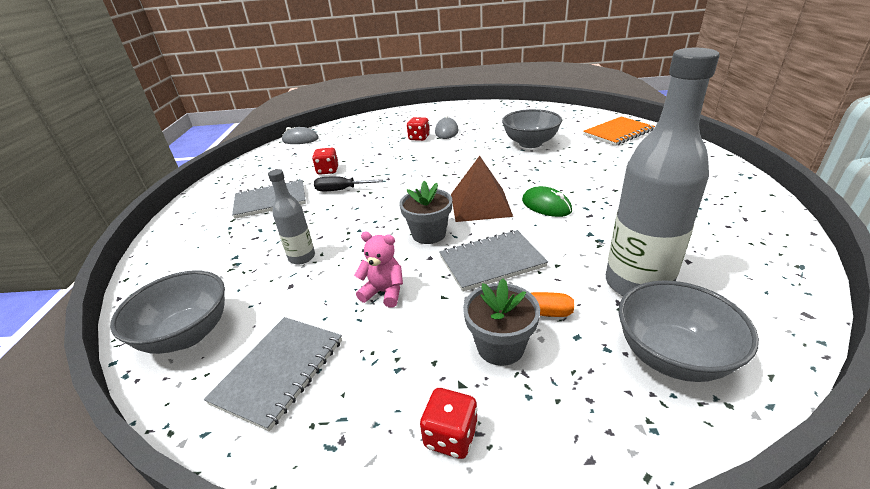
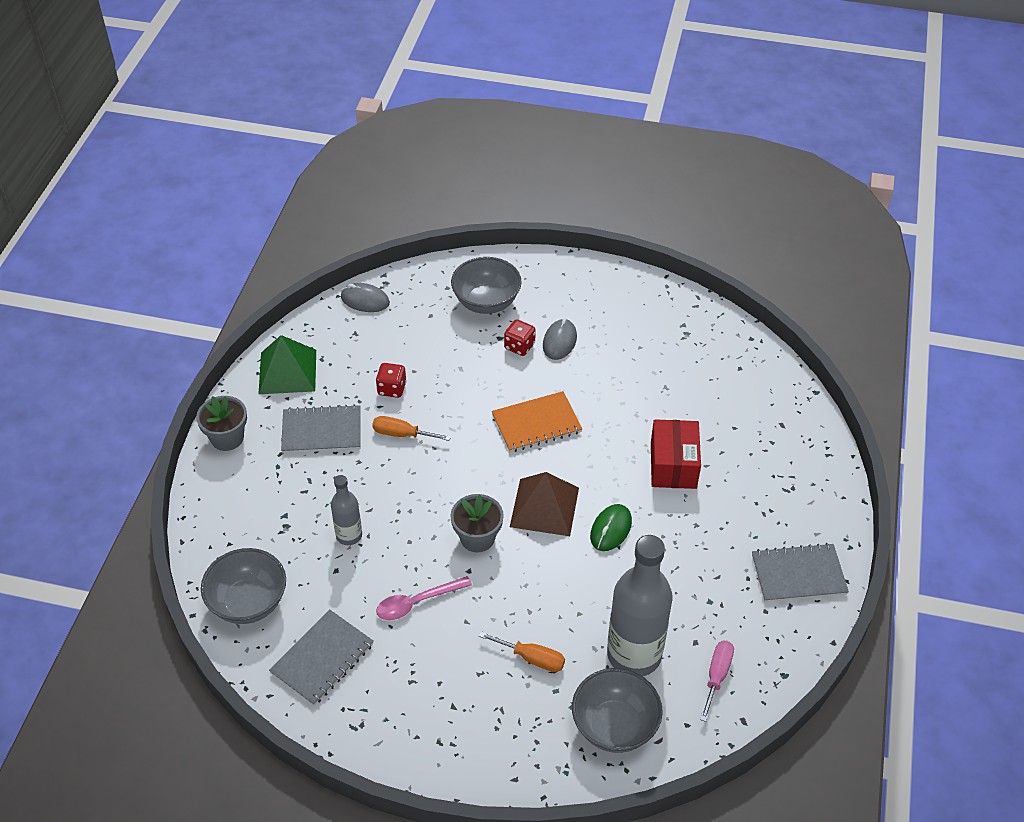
camera: 10 degrees right, 15 degrees up
black screwdriver [314,176,383,191] -> orange screwdriver [372,416,451,441]
pink teddy bear [354,232,403,307] -> pink spoon [376,576,472,620]
red dice [420,388,478,459] -> none
grey notebook [439,230,548,291] -> grey notebook moved to [752,543,849,602]
grey flower pot [463,278,540,366] -> grey flower pot moved to [196,396,247,451]
grey bowl [502,109,562,148] -> grey bowl moved to [451,257,522,314]
green mouse [522,186,572,217] -> green mouse turned 60 degrees clockwise [590,504,632,551]
orange notebook [583,117,655,146] -> orange notebook moved to [492,391,582,452]
none -> green pyramid [259,335,316,394]
none -> red box [651,419,701,489]
none -> pink screwdriver [700,641,734,722]

